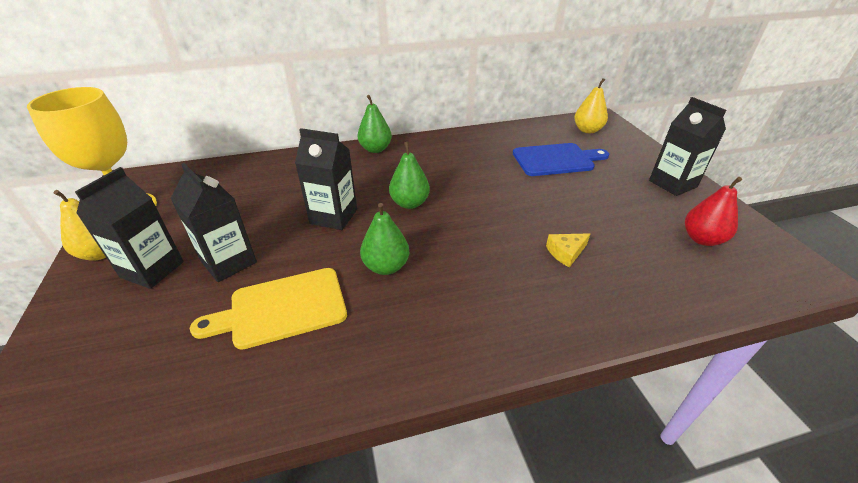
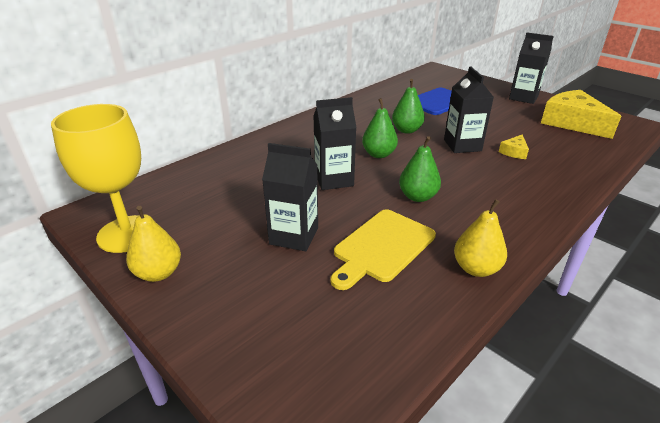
camera: 30 degrees left, 5 degrees down
black carton [75,167,184,289] -> black carton moved to [444,66,494,153]
green pear [357,95,392,153] -> green pear moved to [392,79,425,134]
yellow pear [574,78,608,133] -> yellow pear moved to [454,199,507,277]
red pear [685,177,742,246] -> yellow cheese [541,90,621,139]

